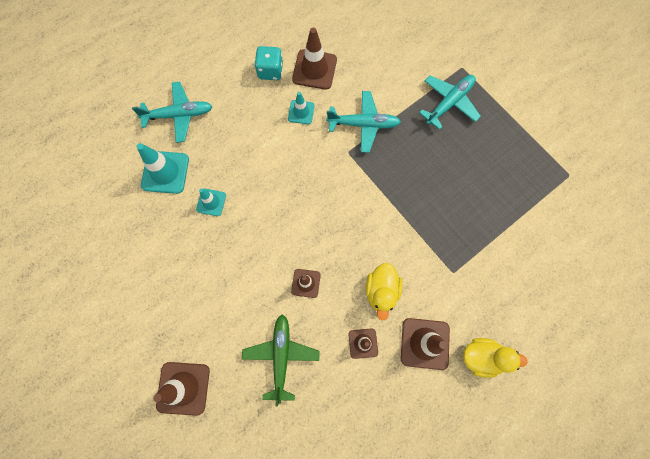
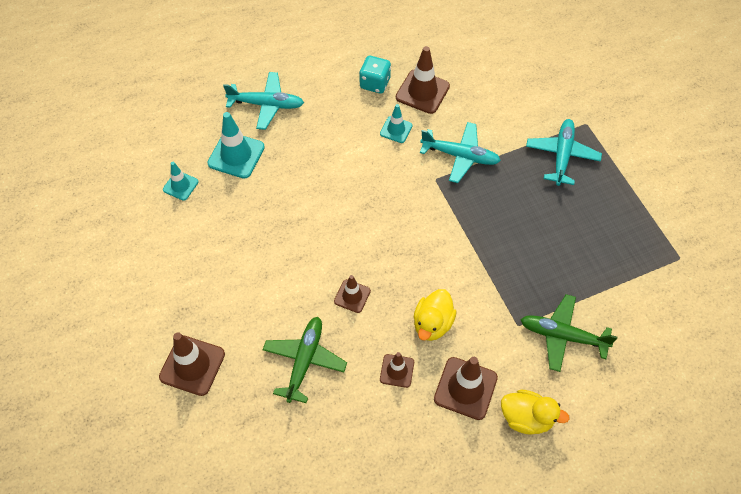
camera: 15 degrees right, 15 degrees down
turquoise traffic cone [196,189,226,216] -> turquoise traffic cone moved to [163,162,198,201]
turquoise plane [419,75,481,130] -> turquoise plane turned 45 degrees counterclockwise [526,119,602,186]
none -> green plane [520,294,617,372]

